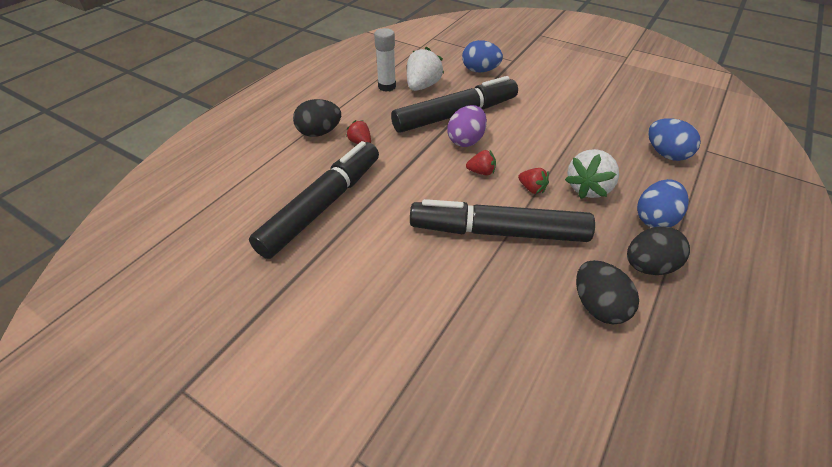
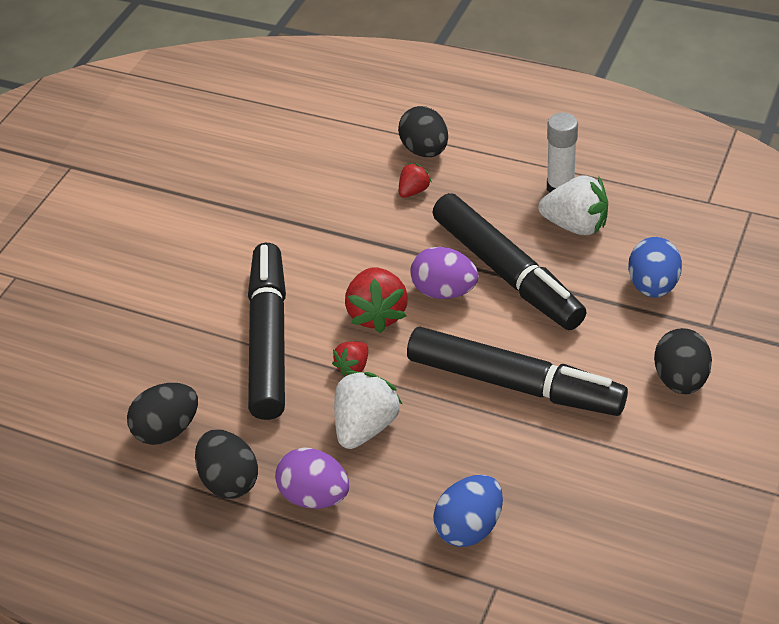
camera: 85 degrees right, 0 degrees up
black marker [249,141,379,259] -> black marker moved to [407,327,628,416]
red strawberry [466,150,496,175] -> red strawberry [345,267,408,333], size x1.83
white strawberry [565,149,619,199] -> white strawberry turned 90 degrees clockwise [334,371,402,449]
blue egg [637,179,689,228] -> purple egg [275,448,349,509]
none -> black egg [654,328,712,394]

